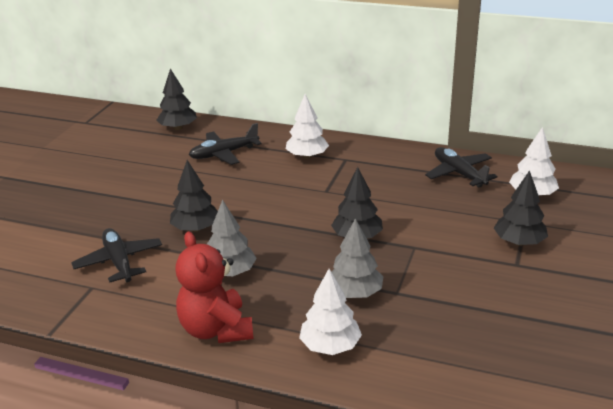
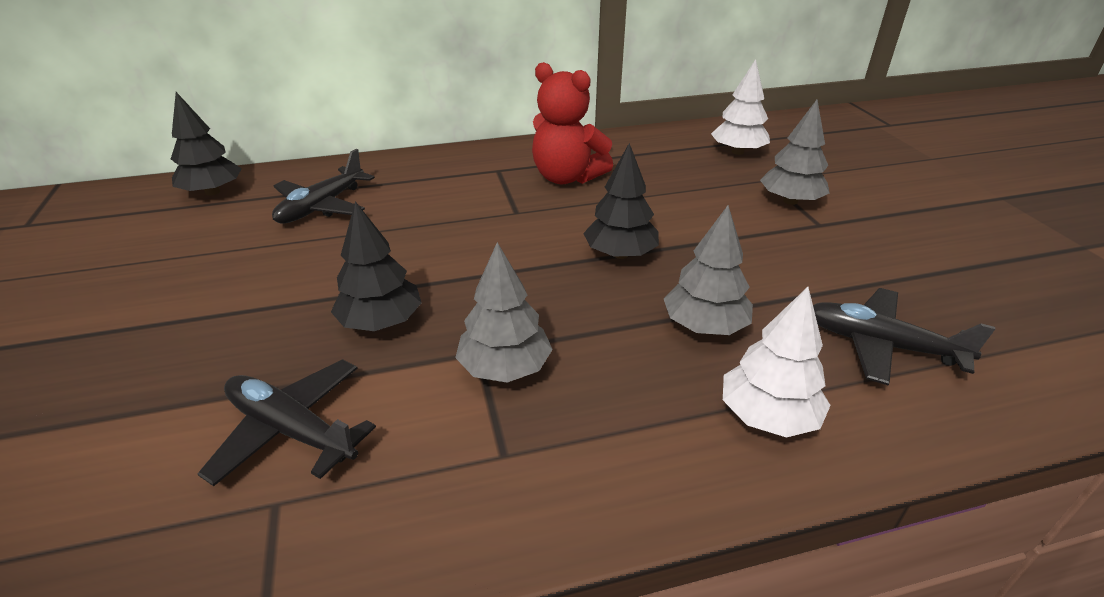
camera: 35 degrees left, 5 degrees up
red teddy bear [175,231,254,343] -> red teddy bear moved to [532,62,613,184]
white tree [286,94,329,159] -> none
black plane [425,147,498,188] -> black plane moved to [813,288,995,386]
black tree [494,170,548,246] -> grey tree [760,100,829,205]

